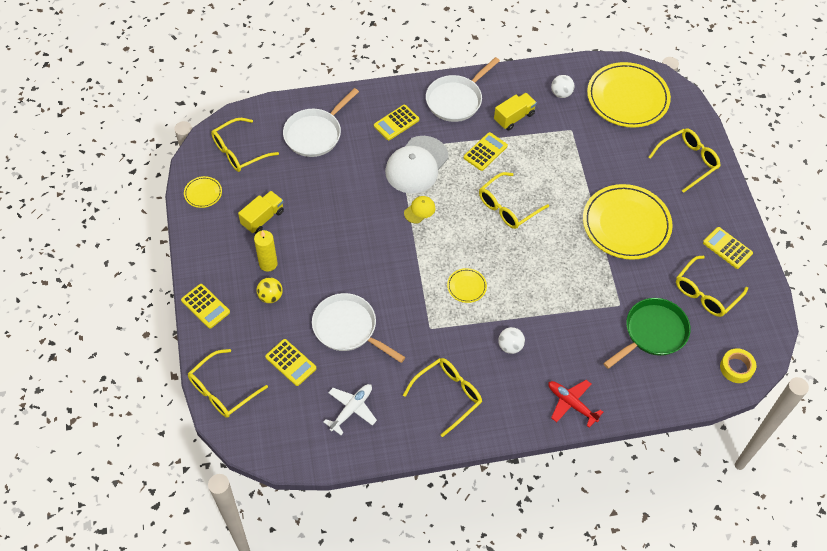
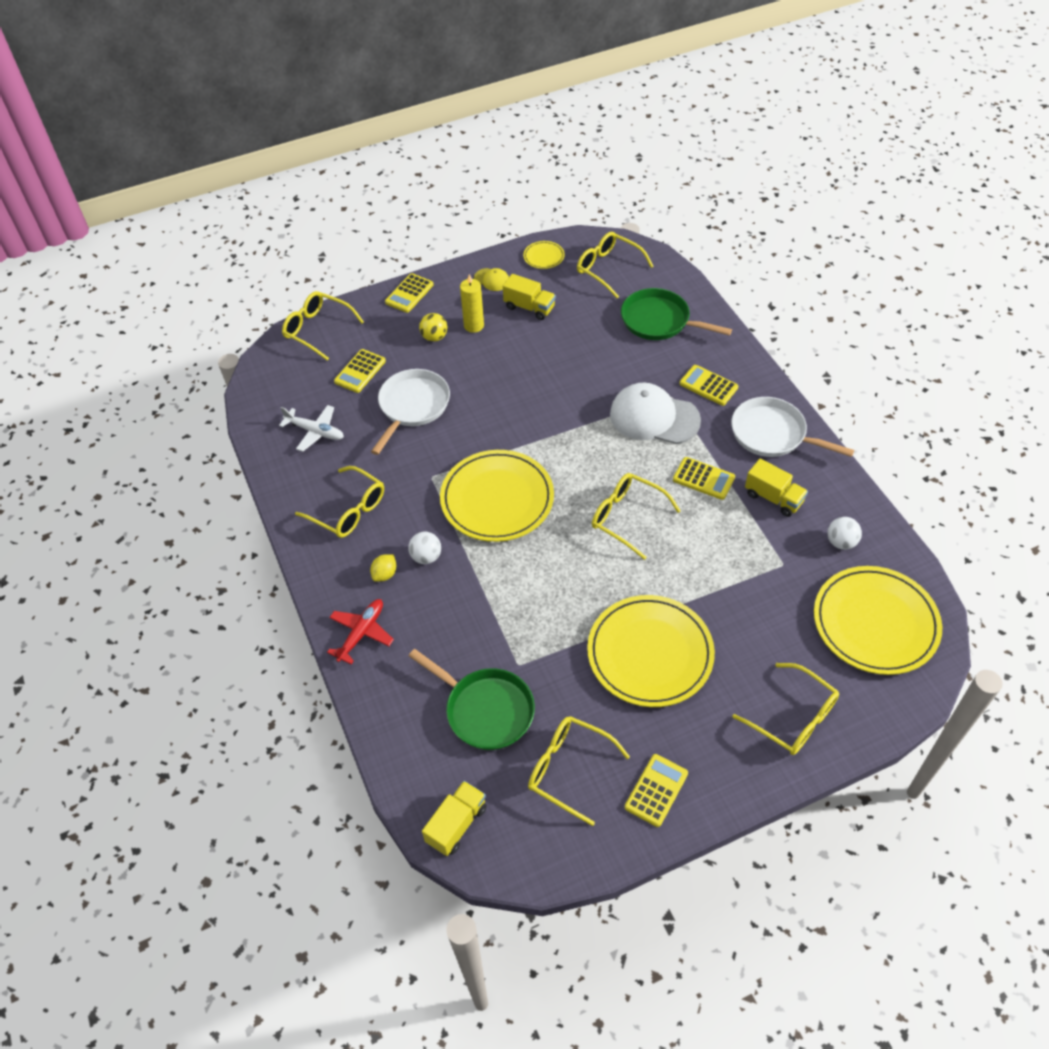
camera: 80 degrees right, 5 degrees down
white pan [283,88,359,157] -> green pan [621,288,732,340]
yellow cap [404,196,435,224] -> yellow cap moved to [474,268,509,291]
yellow plate [447,268,487,303] -> yellow plate [440,450,554,542], size x2.32
yellow tape [720,348,756,383] -> yellow truck [422,781,487,856]
none -> yellow lemon [370,554,396,582]

